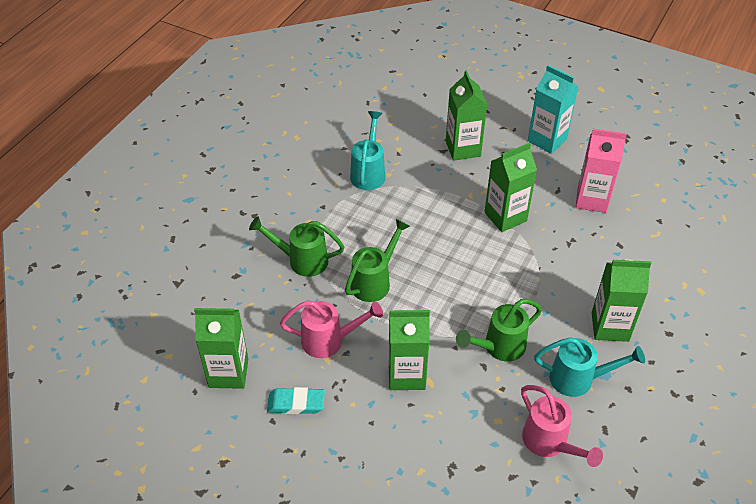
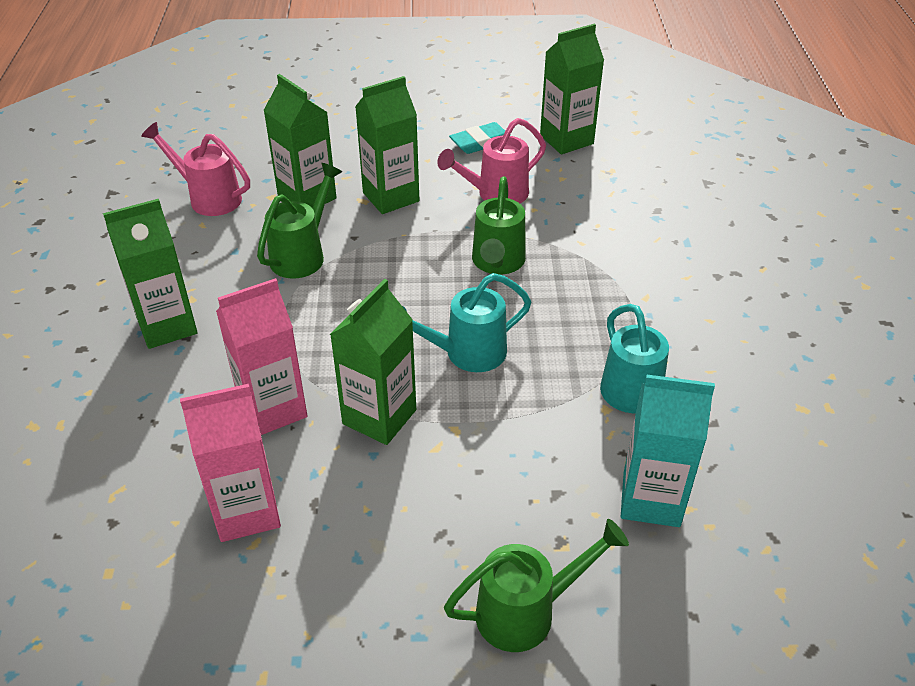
camera: 150 degrees right, 5 degrees down
green watering can [249,216,345,277] -> green watering can moved to [444,519,629,652]
green carton [446,70,487,161] -> green carton moved to [263,74,337,208]
turquoise carton [528,65,578,154] -> turquoise carton moved to [621,375,715,527]
turquoise watering can [534,337,645,397] -> turquoise watering can moved to [402,273,532,372]
none -> pink carton [216,278,307,435]

